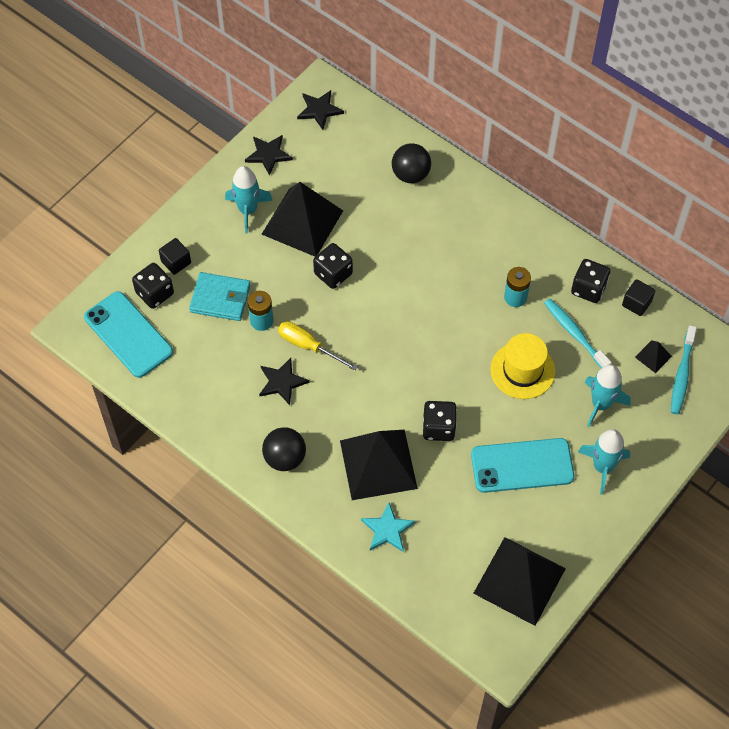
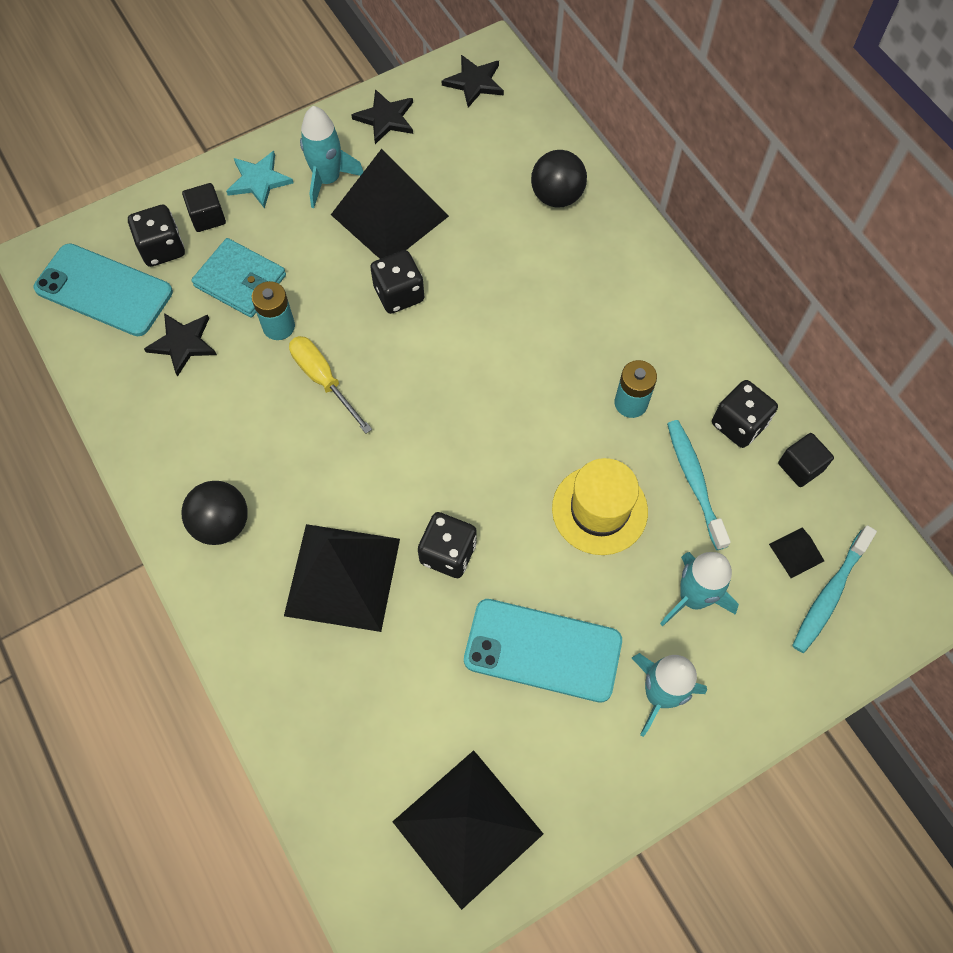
camera: 20 degrees right, 5 degrees up
turquoise phone [84,291,173,378] -> turquoise phone turned 45 degrees counterclockwise [34,243,173,336]
black star [259,358,309,405] -> black star moved to [144,313,217,377]
turquoise star [361,502,415,552] -> turquoise star moved to [226,151,293,209]

